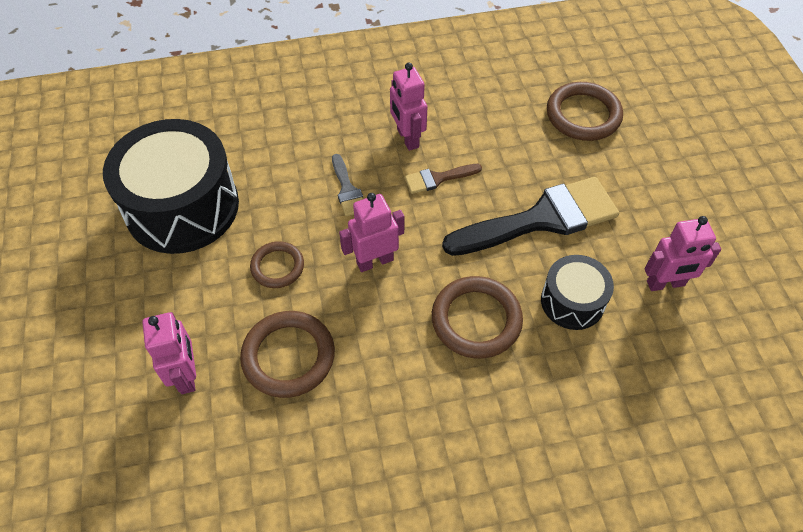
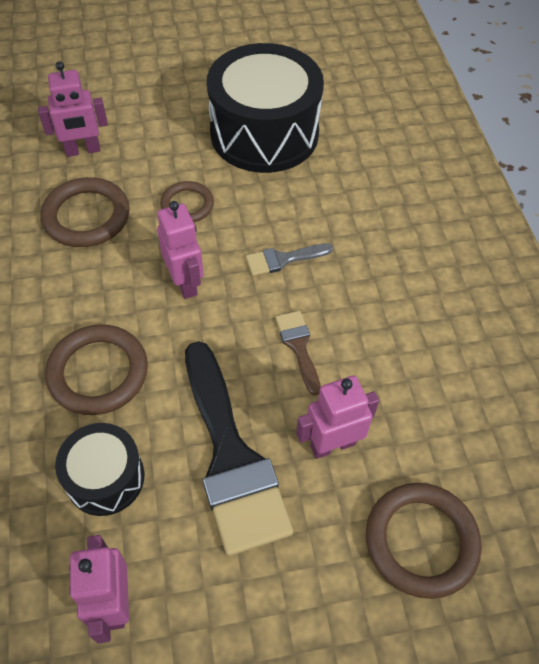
camera: 90 degrees right, 0 degrees up
pink robot [390,63,427,151] -> pink robot moved to [296,376,379,459]

